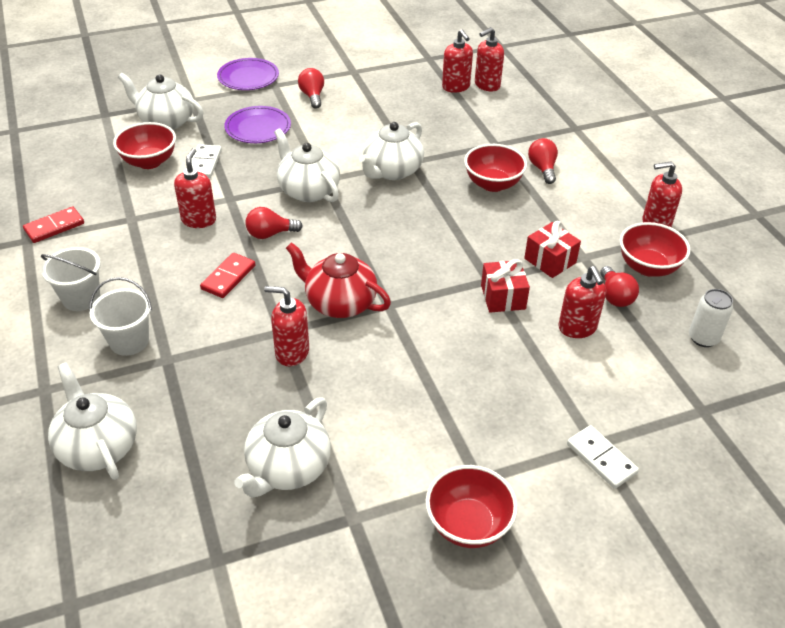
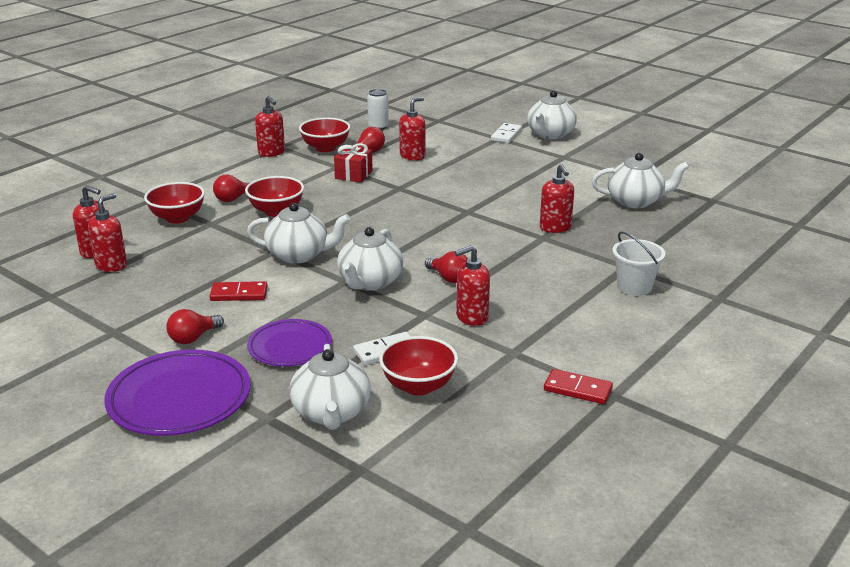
camera: 120 degrees left, 15 degrees down
white bucket [41,247,101,311] -> none
white teapot [48,362,137,480] -> white teapot moved to [527,91,577,139]
red domino [200,253,256,298] -> red domino moved to [210,281,268,301]
purple plate [217,58,279,90] -> purple plate [104,349,251,436], size x1.56
red teapot [286,242,391,318] -> none
red bowl [425,465,518,548] -> red bowl moved to [144,182,205,223]
red gift [481,259,530,313] -> none

